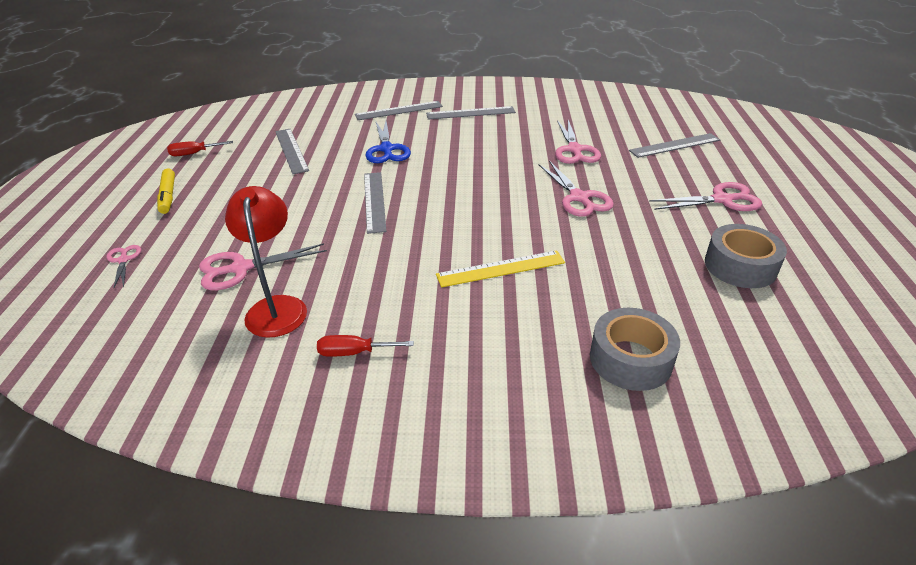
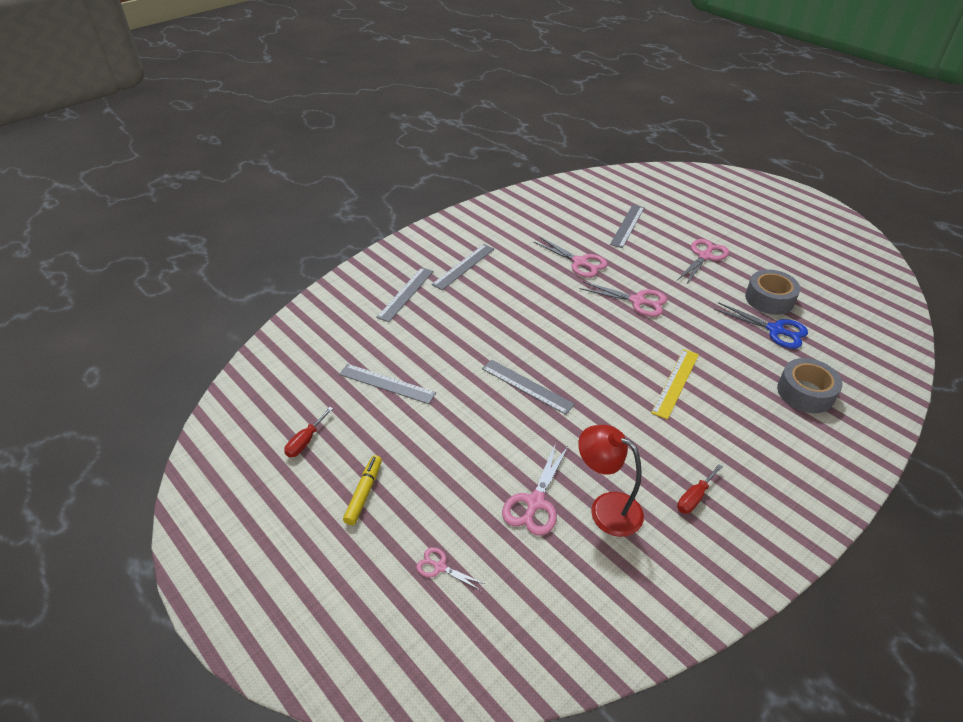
camera: 45 degrees left, 5 degrees up
yellow marker [157,169,175,214] -> yellow marker turned 105 degrees counterclockwise [343,455,382,525]
blue scissors [365,121,411,163] -> blue scissors moved to [714,302,808,349]

